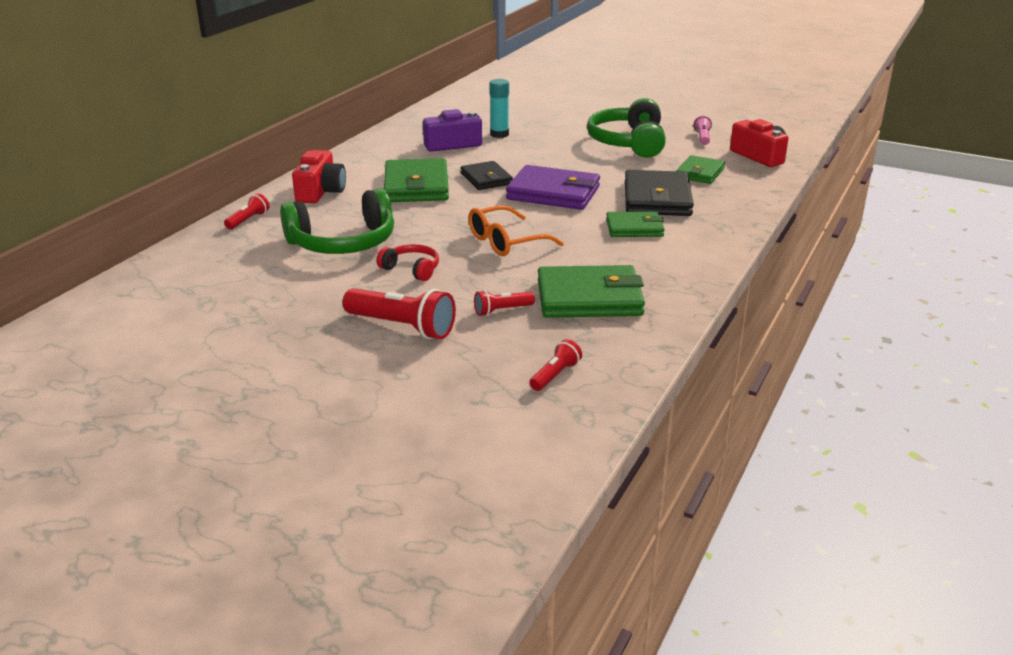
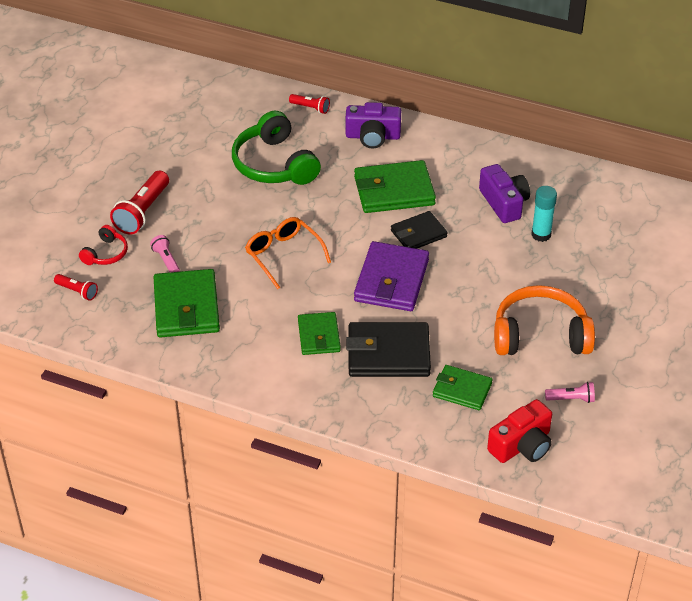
camera: 85 degrees right, 15 degrees up
red camera [292,150,346,203] -> purple camera [346,102,401,149]
red headphones [377,244,439,281] -> red headphones moved to [79,225,128,265]
red flashlight [474,290,535,316] -> pink flashlight [150,235,180,272]
green headphones [587,98,666,158] -> orange headphones [494,285,595,355]

